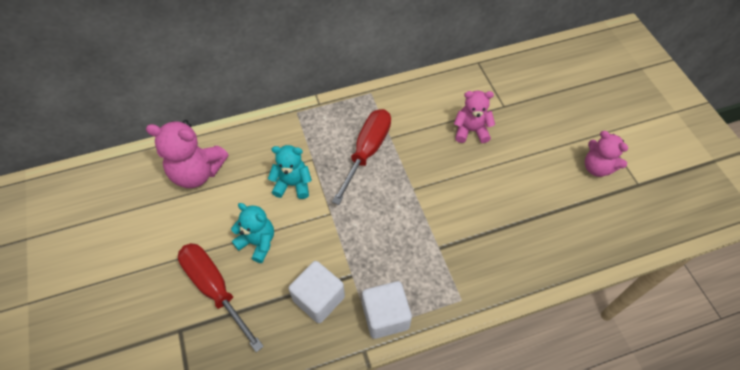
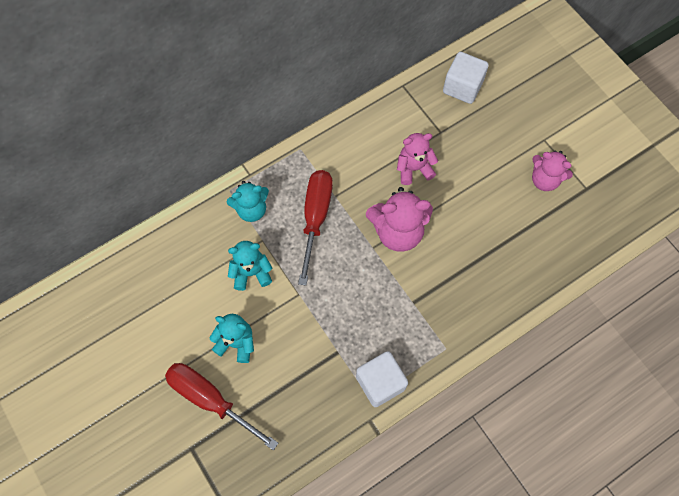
camera: 15 degrees left, 10 degrees up
pink teddy bear [146,120,228,188] -> pink teddy bear moved to [366,187,433,252]
white cube [289,261,345,323] -> white cube moved to [443,52,489,104]
none -> turquoise teddy bear [227,181,269,222]

